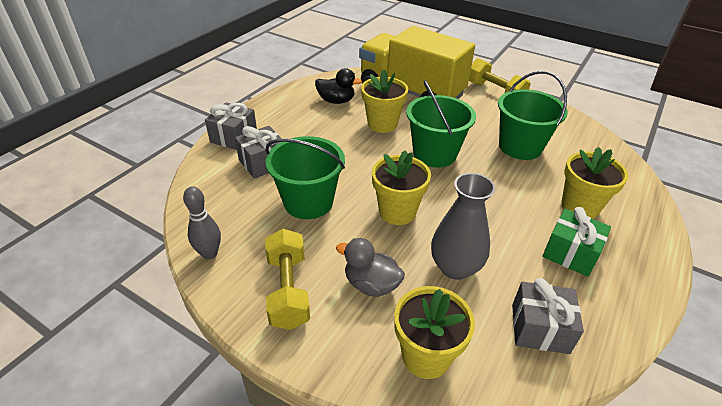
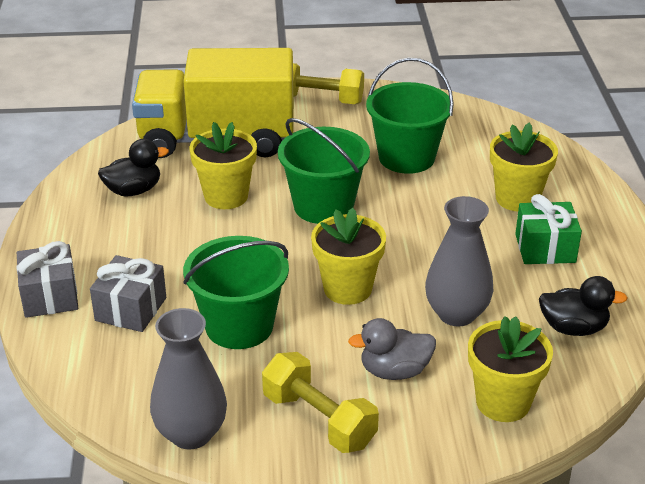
camera: 35 degrees left, 5 degrees down
grey bowling pin [183,186,221,260] -> grey vase [150,308,227,450]
grey gift [512,278,584,354] -> black duck [539,276,627,336]

